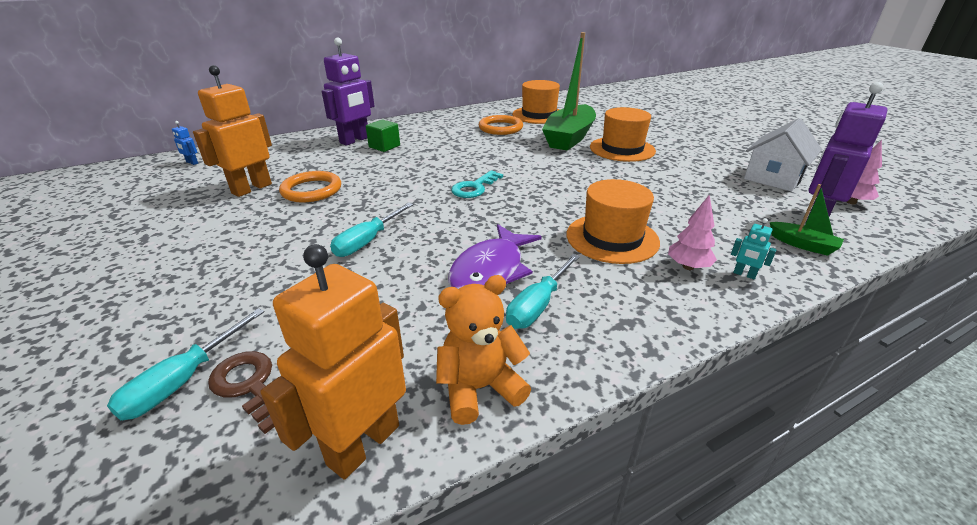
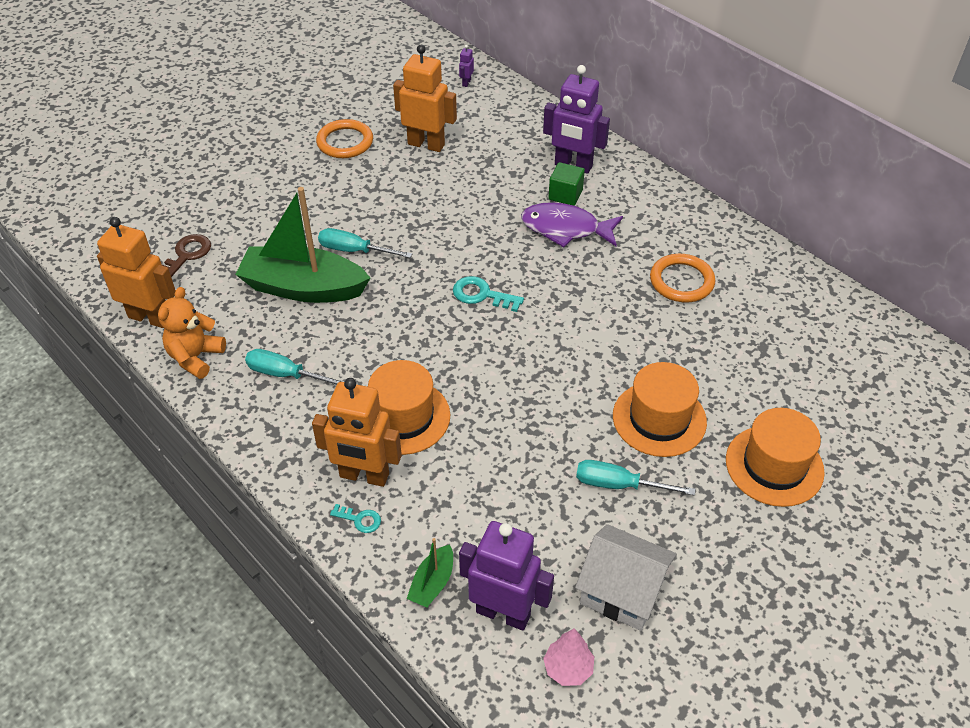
camera: 75 degrees right, 15 degrees up
turquoise screwdriver [107,308,265,421] -> turquoise screwdriver moved to [576,460,696,496]
blue robot [172,121,198,165] -> purple robot [459,45,474,87]
orange ring [279,171,341,202] -> orange ring moved to [316,119,373,158]
orange teddy bear [436,275,531,425] -> orange teddy bear turned 120 degrees counterclockwise [158,287,226,379]
purple fish [448,224,542,289] -> purple fish moved to [521,202,623,248]
orange hat [512,80,560,124] -> orange hat moved to [726,408,825,507]
green boat [542,32,596,151] -> green boat moved to [235,187,370,303]
pink tree [668,195,717,270] -> orange robot [312,378,402,487]
turquoise robot [731,218,777,279] -> turquoise key [330,504,381,533]

